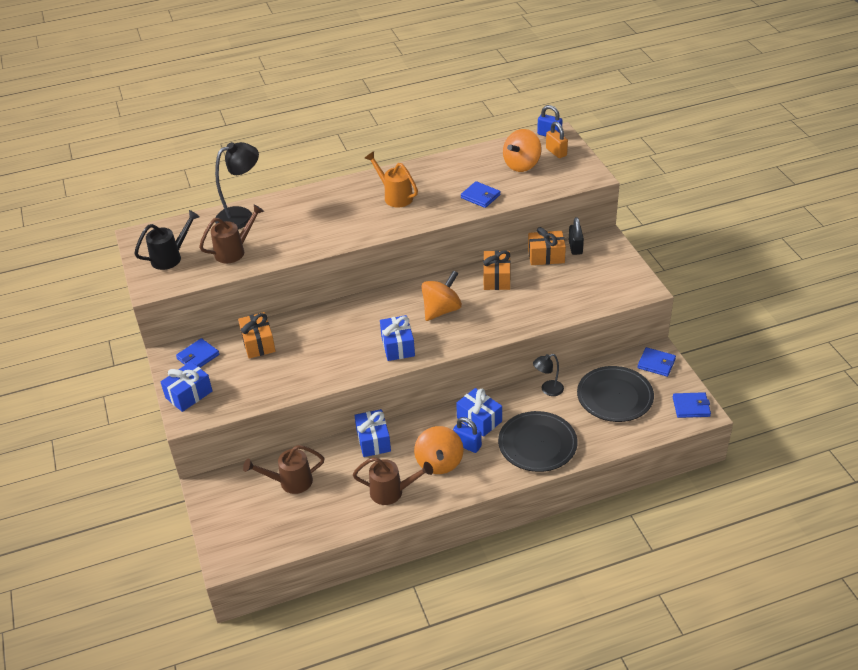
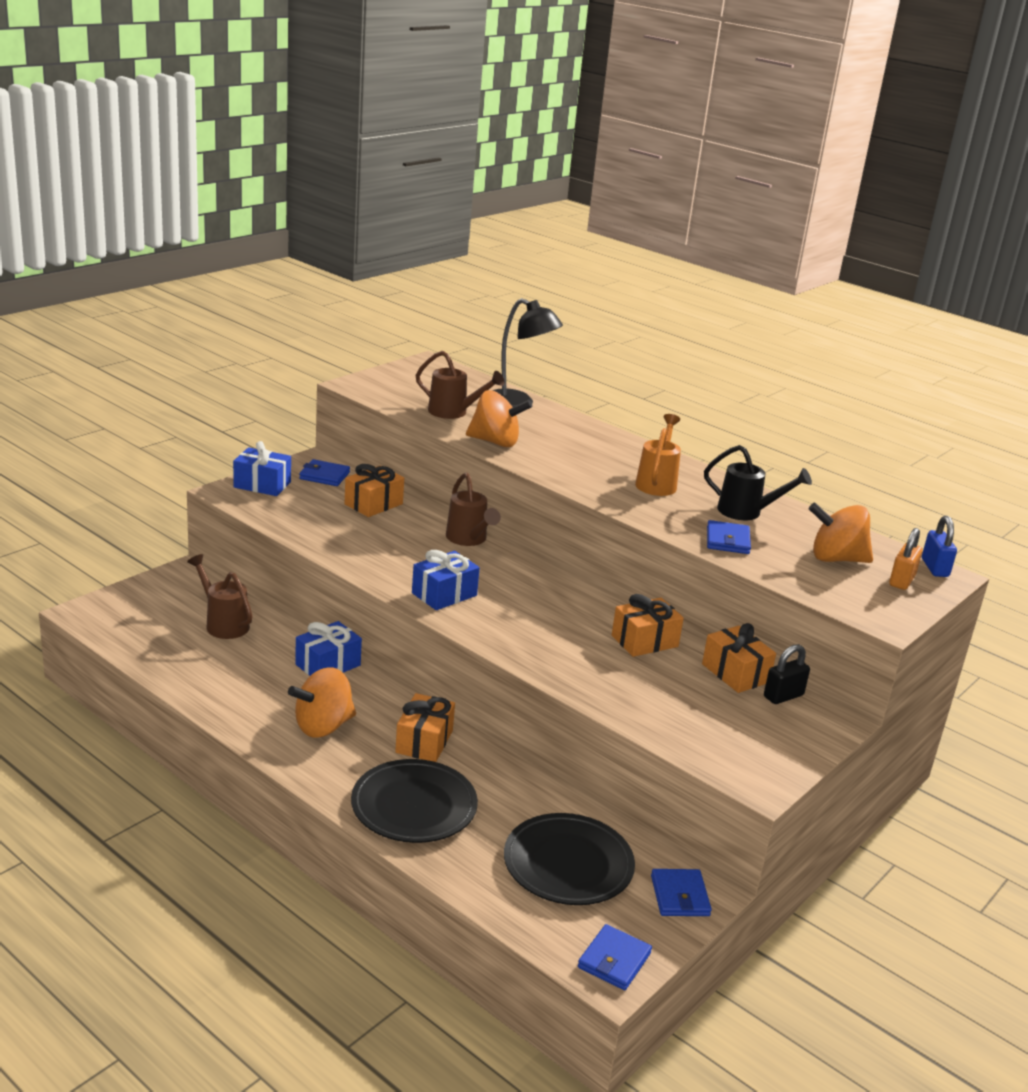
camera: 55 degrees right, 15 degrees down
black watering can [134,210,200,270] -> black watering can moved to [704,445,812,520]
brown watering can [353,457,433,505] -> brown watering can moved to [446,473,501,546]
orange spinning top [421,270,462,321] -> orange spinning top moved to [466,390,532,447]
blue padlock [453,417,482,453] -> none
blue gift [456,388,502,437] -> orange gift [395,693,455,762]
black lamp [533,354,564,396] -> none
blue wallet [673,392,711,418] -> blue wallet turned 60 degrees clockwise [578,924,652,990]

